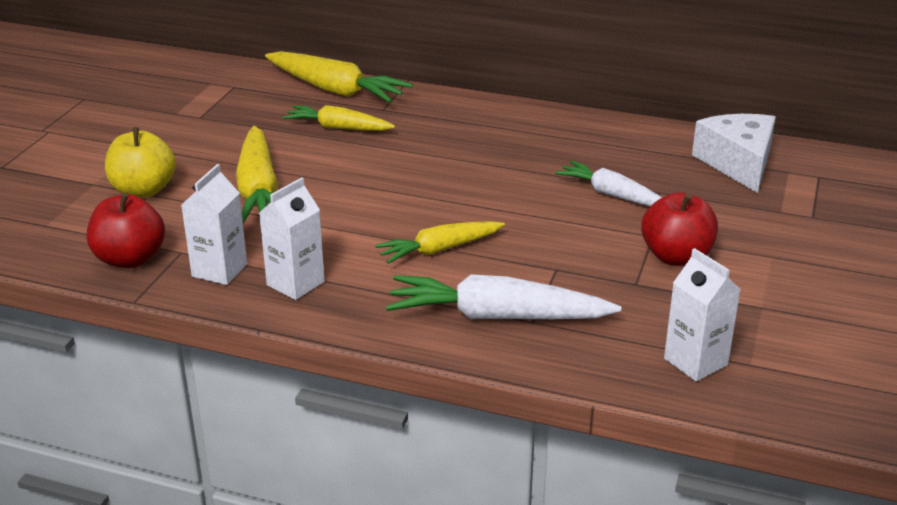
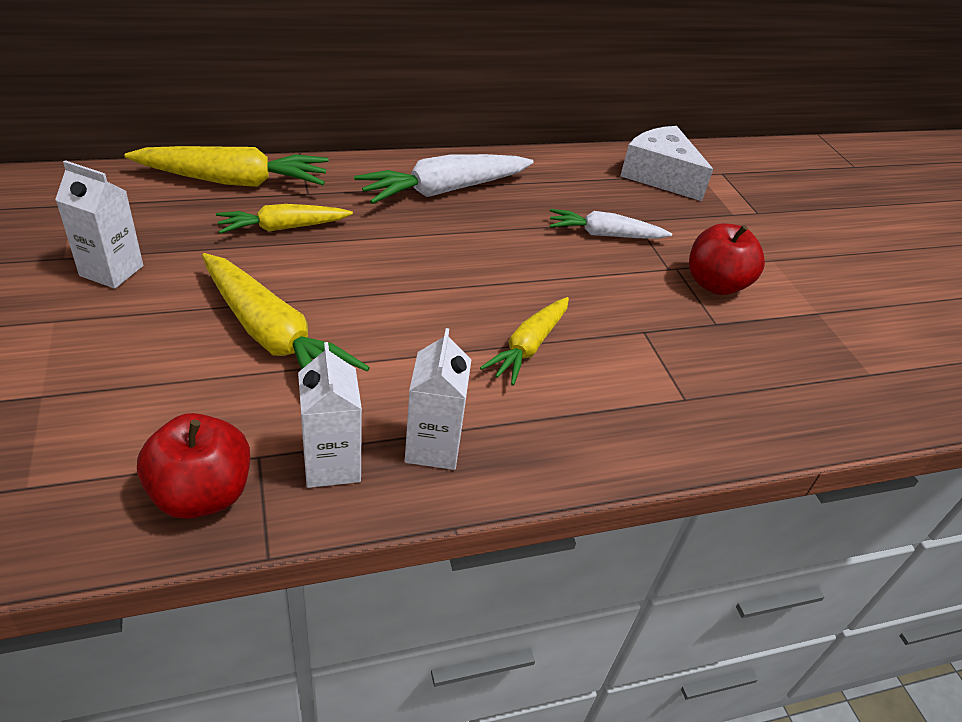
camera: 40 degrees left, 10 degrees up
yellow apple [105,127,176,198] -> none
white carrot [386,274,621,319] -> white carrot moved to [354,154,534,204]
white carton [664,248,741,382] -> white carton moved to [55,160,143,289]

